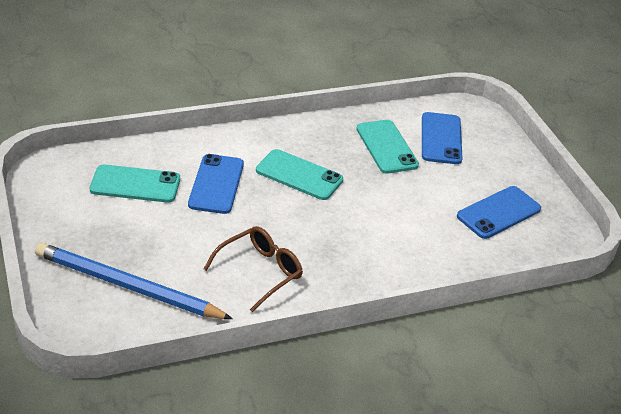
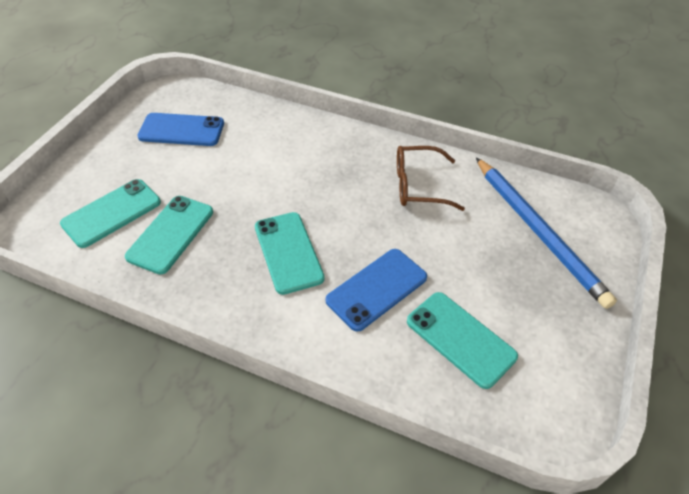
camera: 135 degrees left, 10 degrees up
blue phone [422,112,463,164] -> turquoise phone [60,179,161,248]

